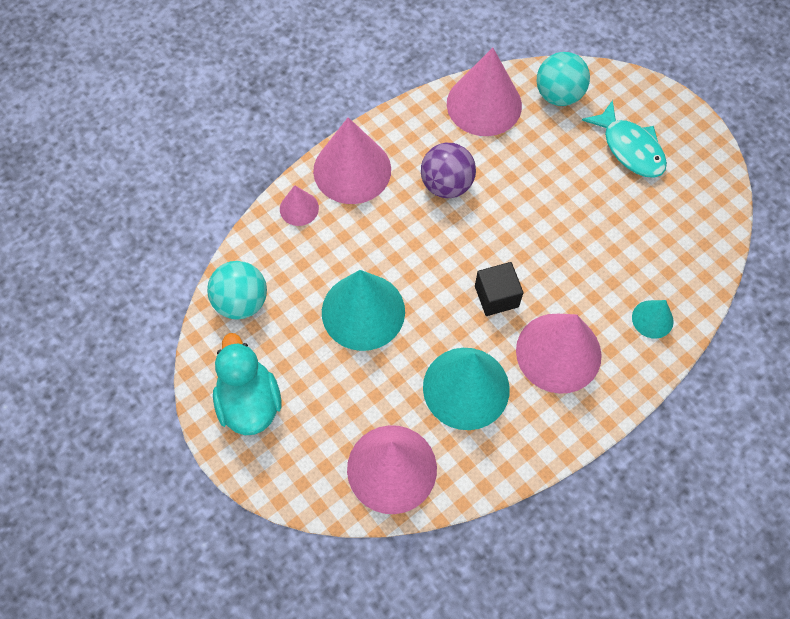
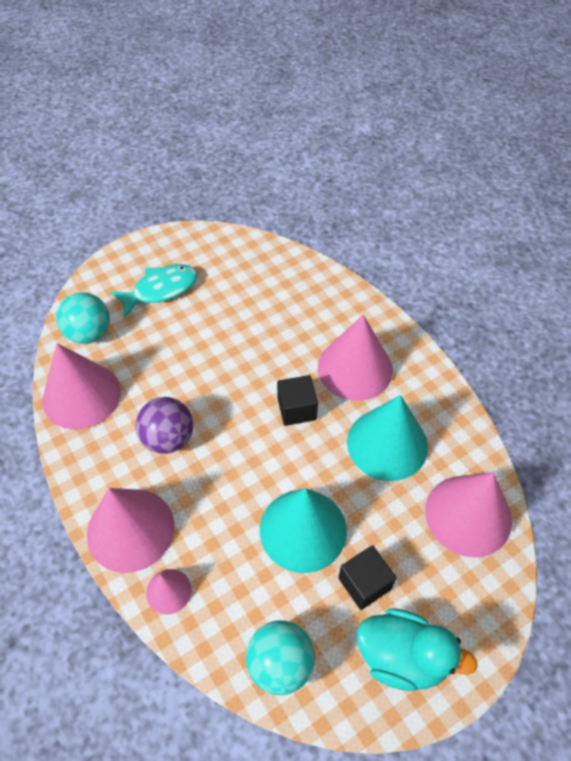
camera: 85 degrees left, 10 degrees down
turquoise duck [213,333,282,435] -> turquoise duck turned 150 degrees counterclockwise [357,608,478,691]
turquoise cone [632,300,674,339] -> none
none -> black cube [338,545,397,610]

